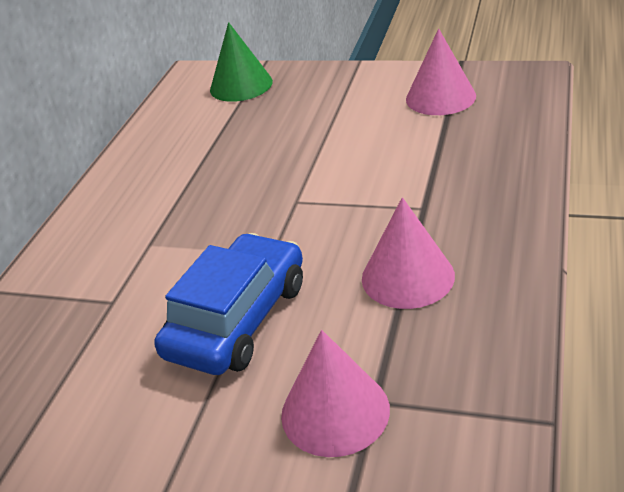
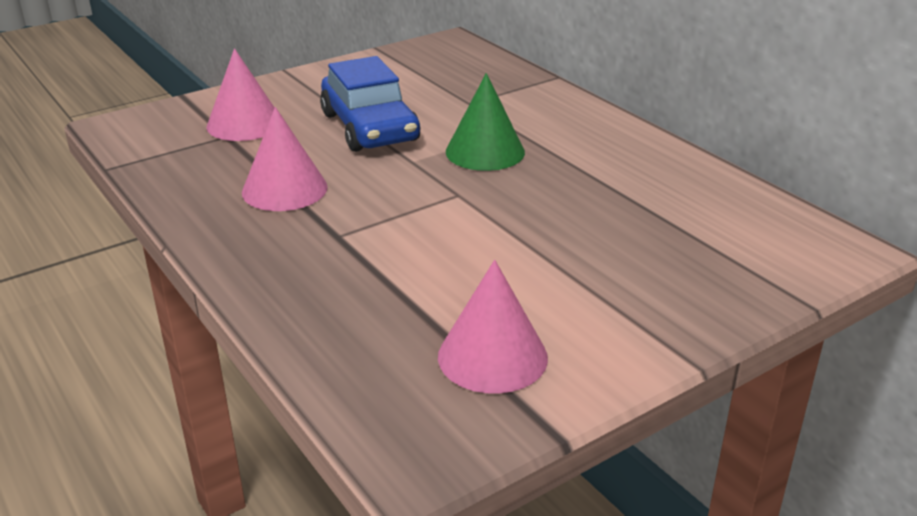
camera: 125 degrees right, 5 degrees down
green cone [210,22,273,102] -> green cone moved to [446,73,525,171]

